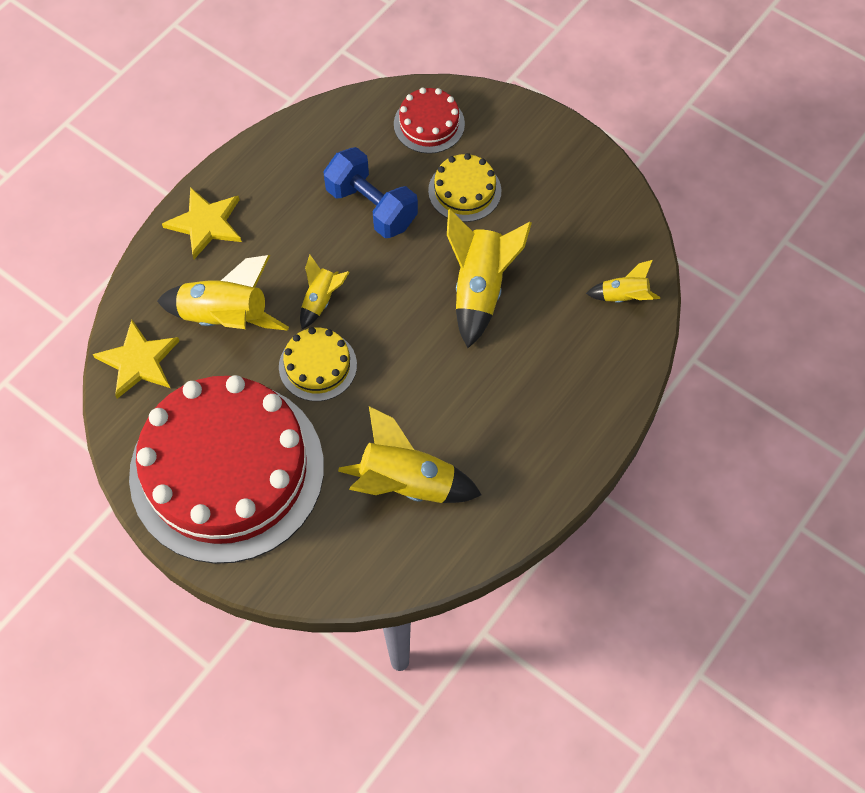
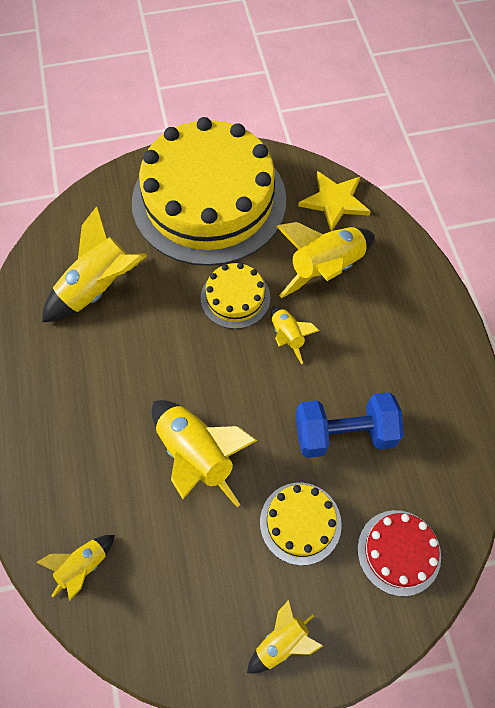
camera: 130 degrees right, 0 degrees up
red cake [129,375,324,564] -> yellow cake [132,117,286,266]
yellow star [162,187,242,259] -> none
none -> yellow rocket [247,600,323,674]

